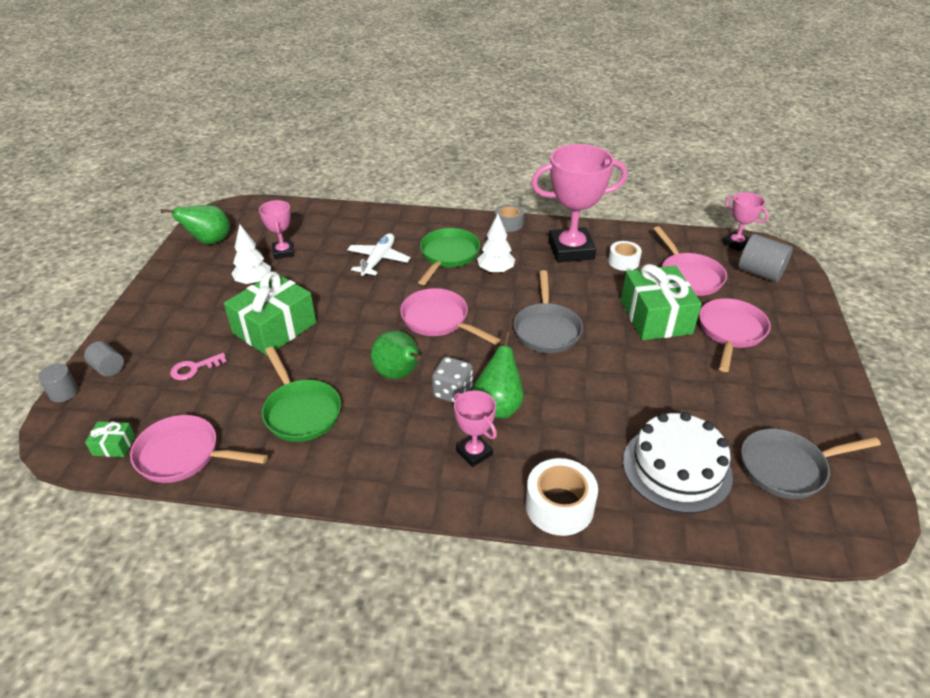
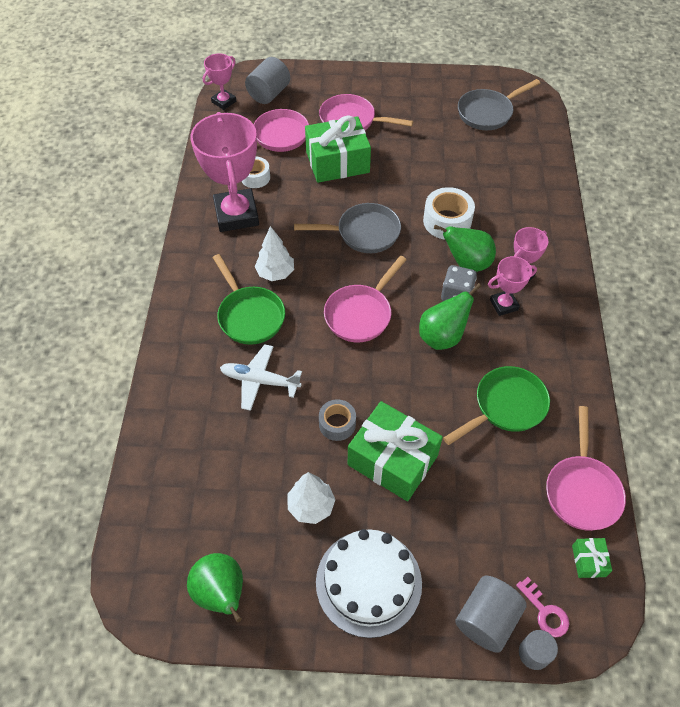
camera: 95 degrees left, 15 degrees up
grey cylinder [84,341,124,377] -> grey cylinder [455,576,527,653], size x1.64
pink key [170,353,227,380] -> pink key moved to [516,577,569,637]
pink trophy [259,200,294,259] -> pink trophy moved to [488,256,537,316]
green pan [418,228,480,285] -> green pan turned 135 degrees counterclockwise [213,254,285,345]
grey tape [495,204,524,232] -> grey tape moved to [319,399,356,441]
white tape [525,458,598,536] -> white tape moved to [423,187,475,239]
white cake [623,412,733,513] -> white cake moved to [316,529,422,638]
grey pan [741,429,881,499] -> grey pan turned 75 degrees clockwise [458,79,540,130]

